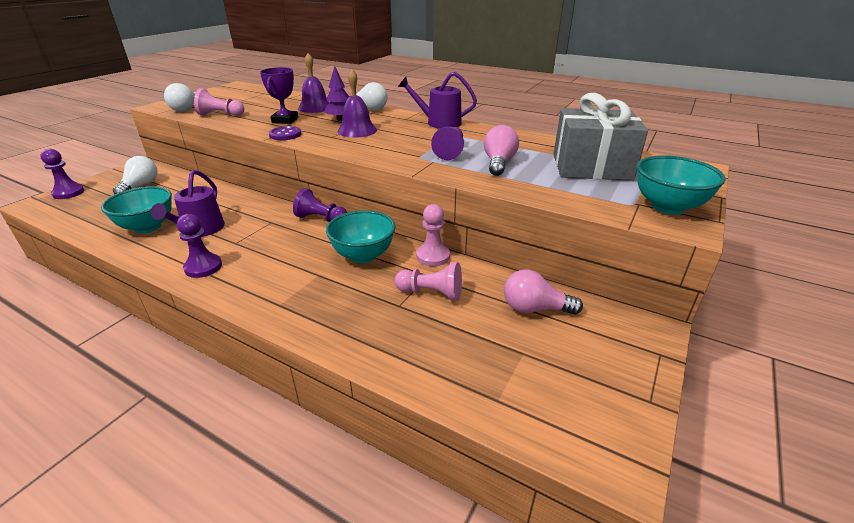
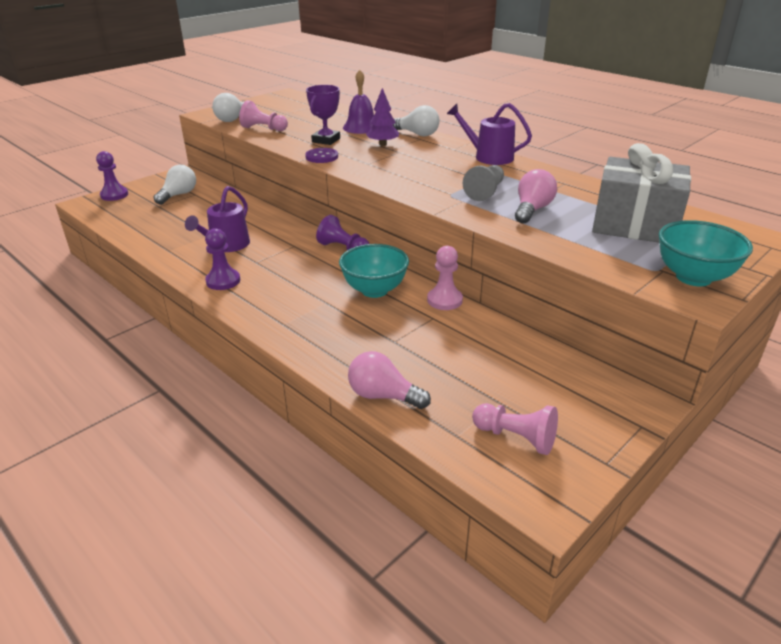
camera: 15 degrees right, 0 degrees up
turquoise bowl [101,186,172,234] -> none
purple bell [338,70,377,138] -> none
pink pawn [395,262,462,301] -> pink pawn moved to [472,403,558,455]
purple pawn [431,127,464,160] -> grey pawn [463,165,504,201]
pink light bulb [504,269,583,315] -> pink light bulb moved to [348,351,431,409]

